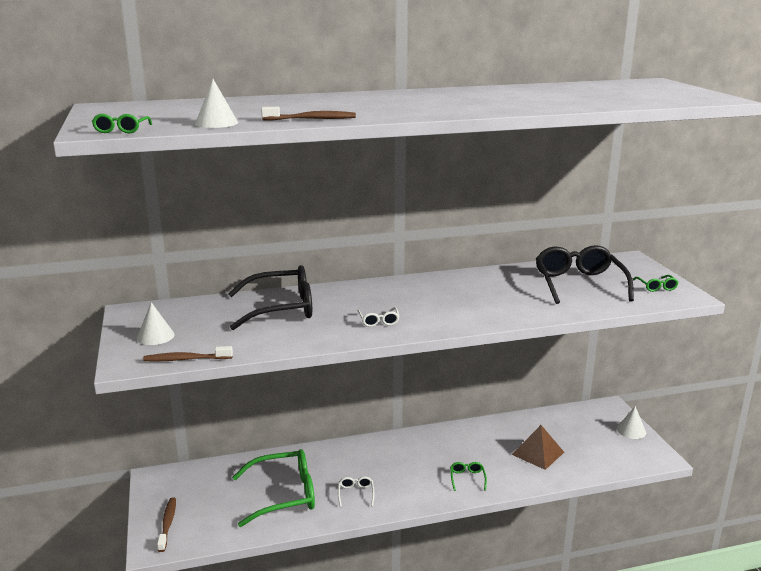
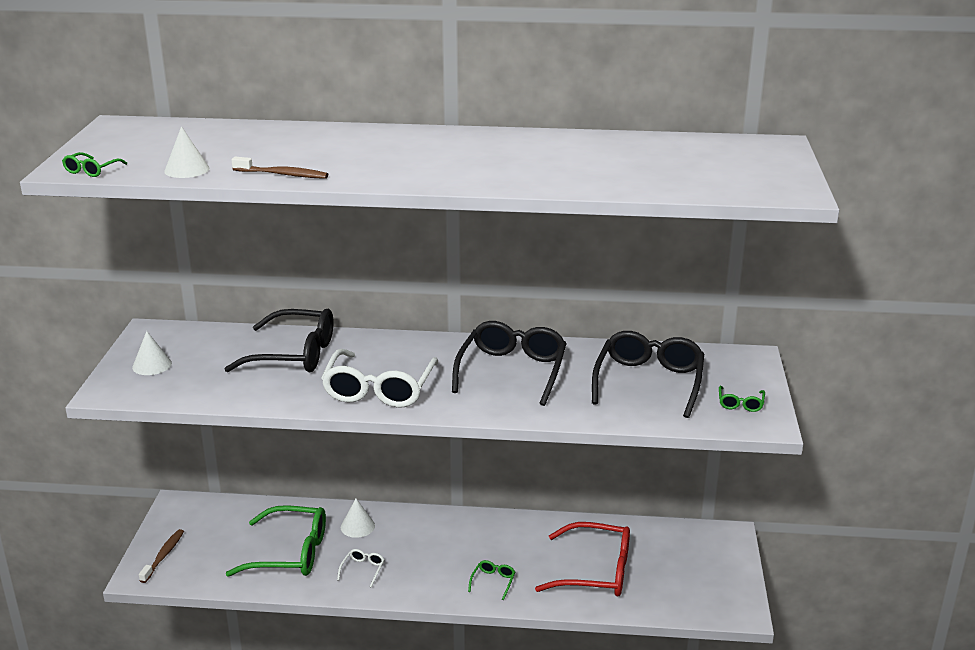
camera: 20 degrees right, 5 degrees up
brown toothbrush [143,346,233,362] -> none
white glasses [358,307,400,327] -> white glasses [321,349,438,407], size x2.36
brown pyramid [512,425,564,470] -> red glasses [535,522,630,597]
white cone [617,406,646,439] -> white cone moved to [341,499,375,538]
none -> black glasses [452,321,567,406]

